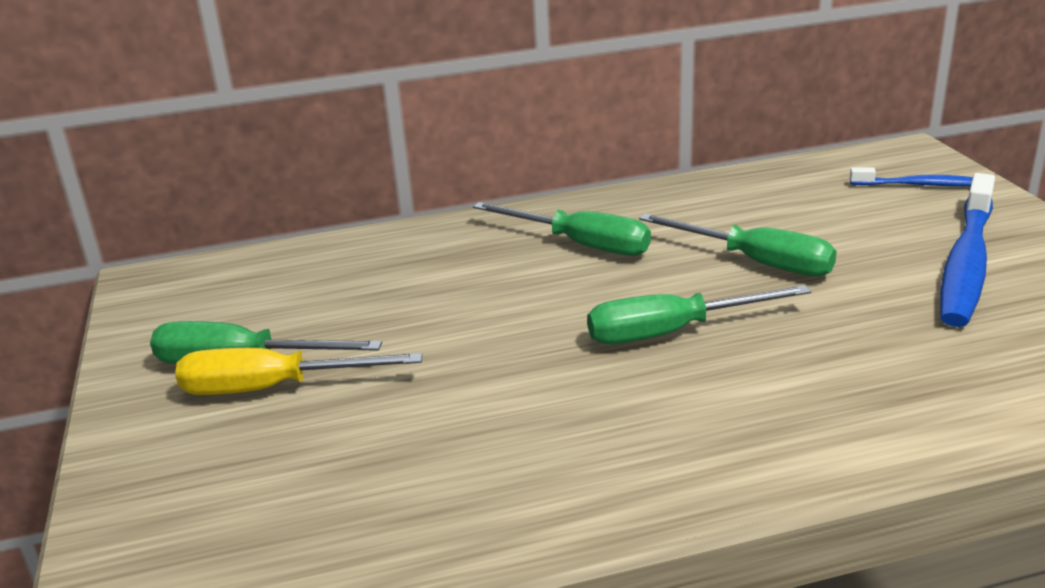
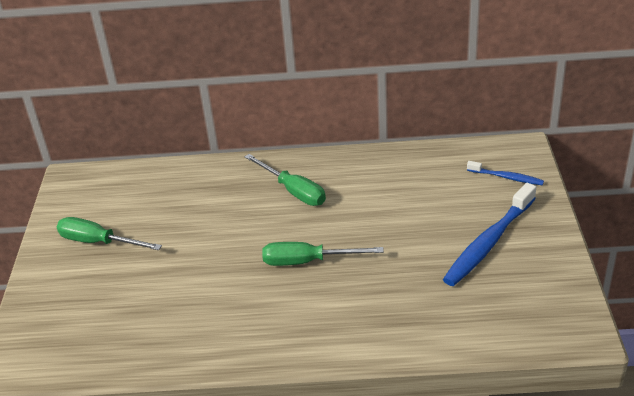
camera: 15 degrees right, 10 degrees up
yellow screwdriver [175,348,422,395] -> none
green screwdriver [639,214,837,277] -> none

